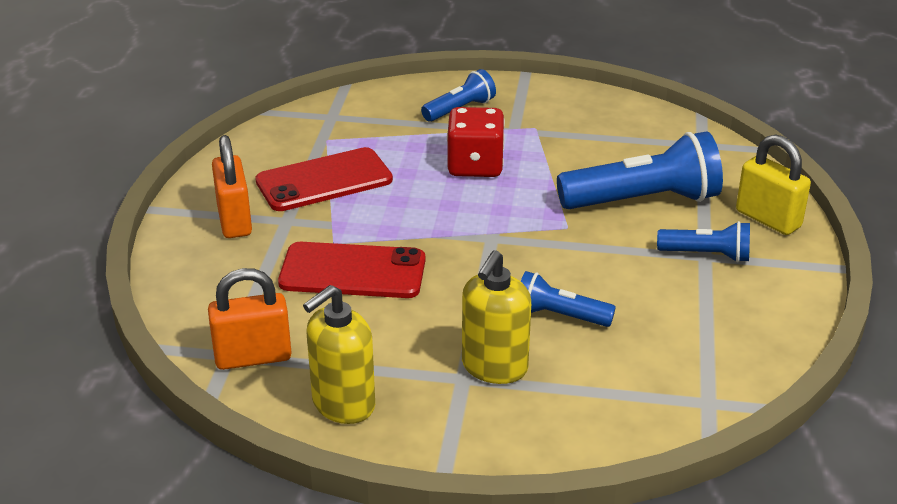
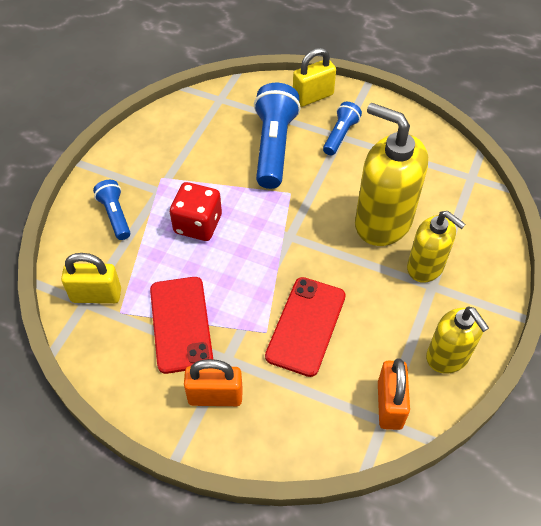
camera: 75 degrees left, 20 degrees up
blue flashlight [521,271,616,327] -> yellow soap dispenser [355,103,428,246]
none -> yellow padlock [61,253,121,303]

